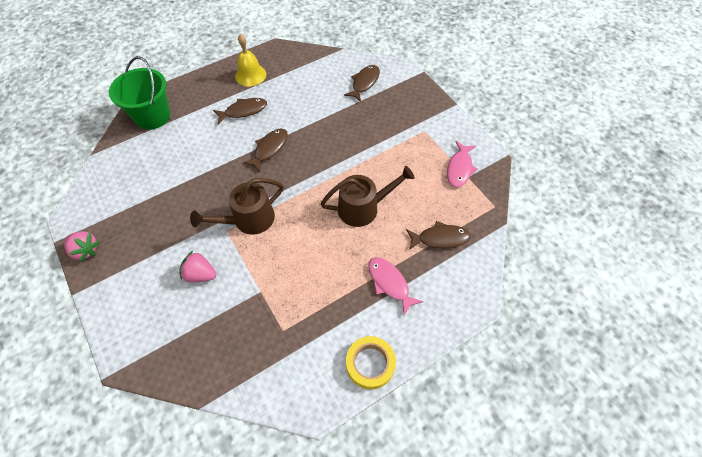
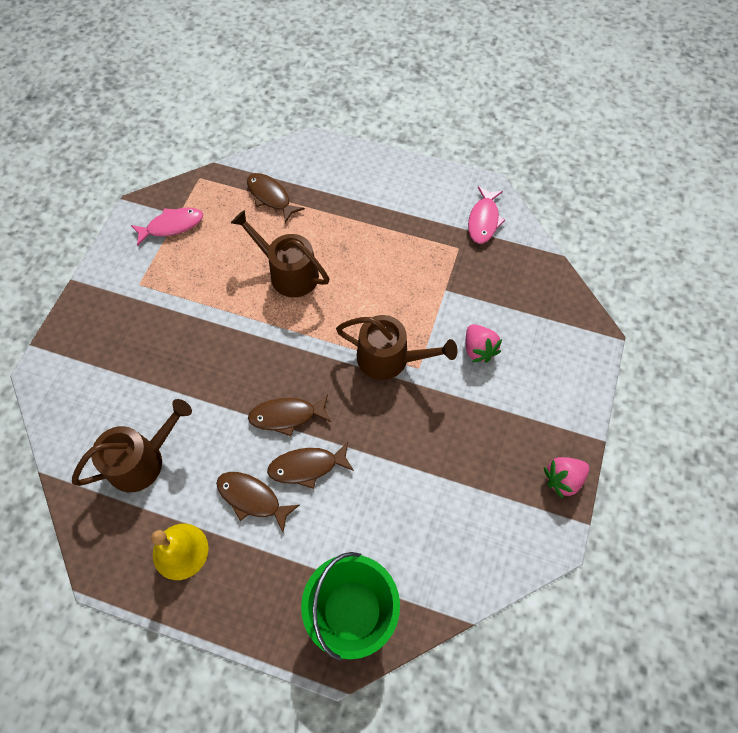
camera: 130 degrees left, 5 degrees up
pink strawberry [64,231,100,262] -> pink strawberry turned 105 degrees counterclockwise [544,457,590,499]
brown fish [344,65,380,102] -> brown fish moved to [267,442,354,489]
yellow tape [346,336,396,389] -> none
pink fish [368,257,423,315] -> pink fish moved to [468,186,505,244]
none -> brown watering can [72,399,192,492]

